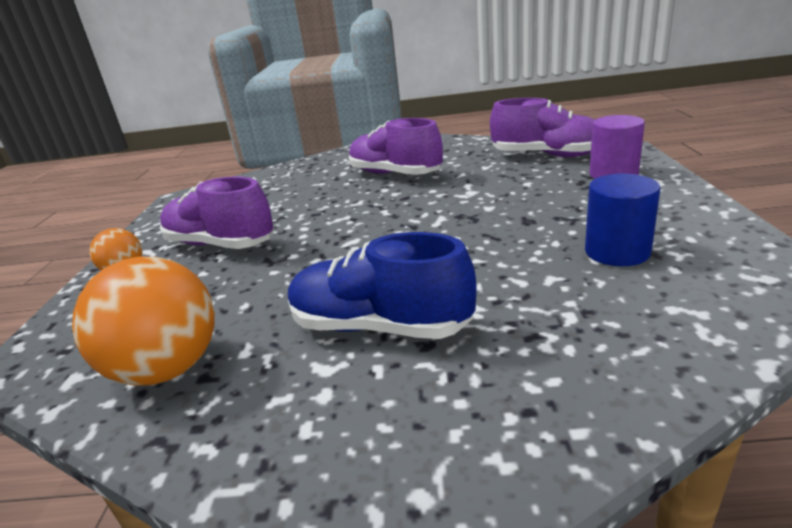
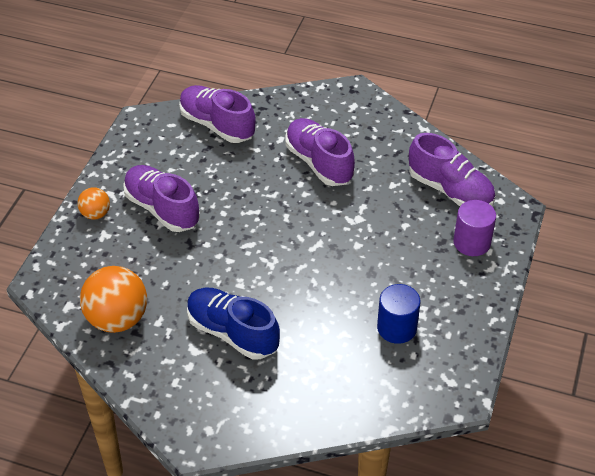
camera: 15 degrees right, 20 degrees up
none -> purple shoe [179,85,256,143]

